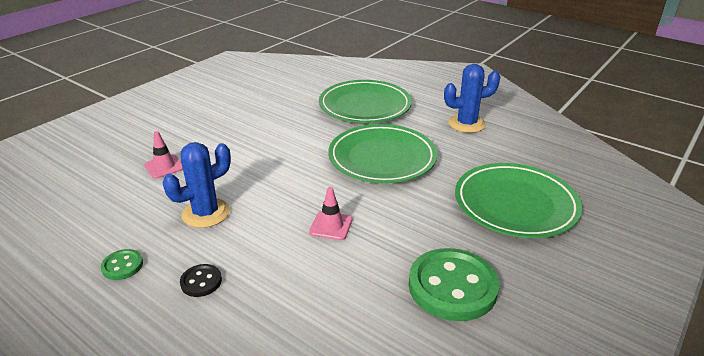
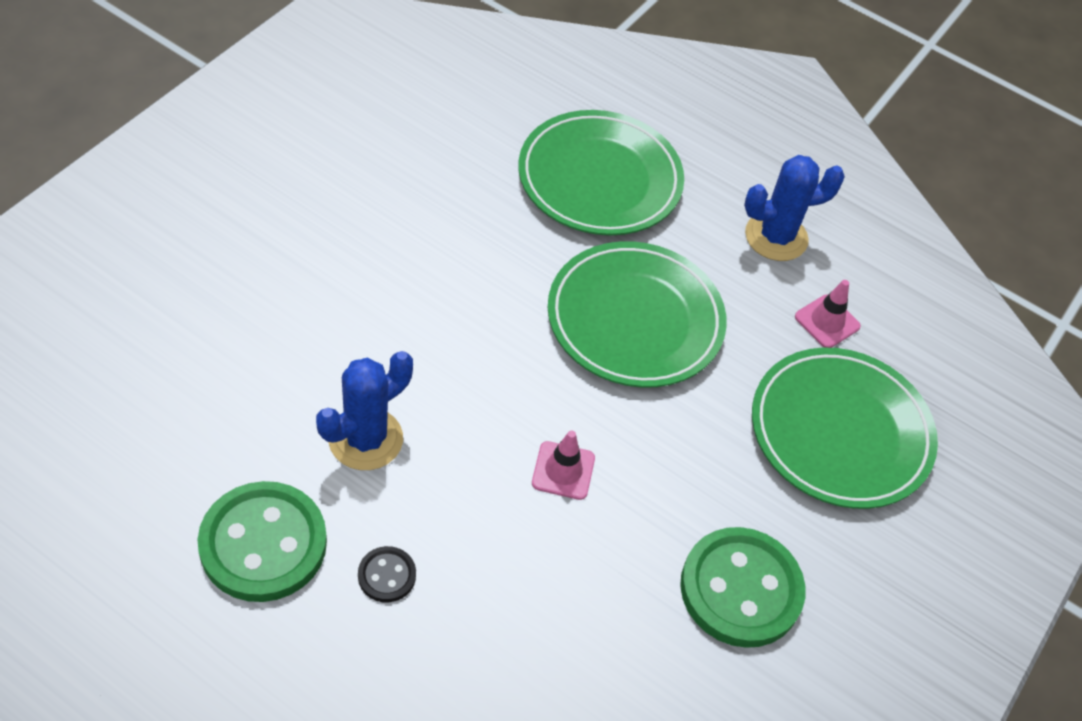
camera: 10 degrees left, 20 degrees up
green button [101,249,143,280] -> green button [198,481,327,602], size x2.17
pink traffic cone [144,131,183,179] -> pink traffic cone moved to [795,280,861,348]

